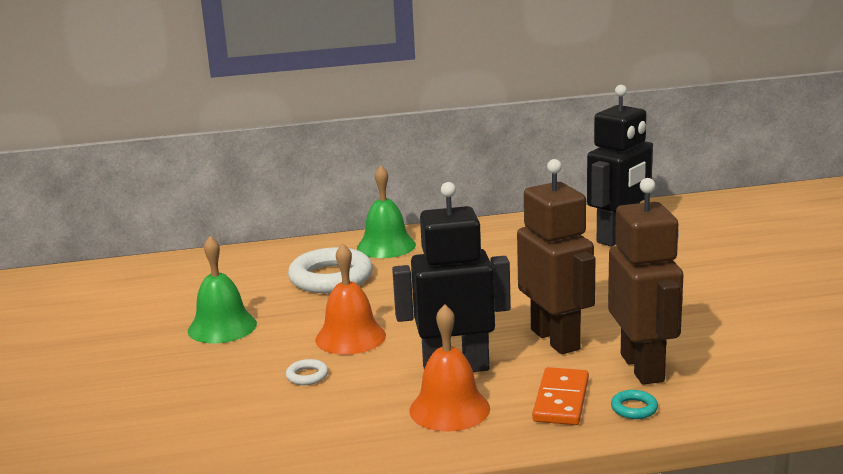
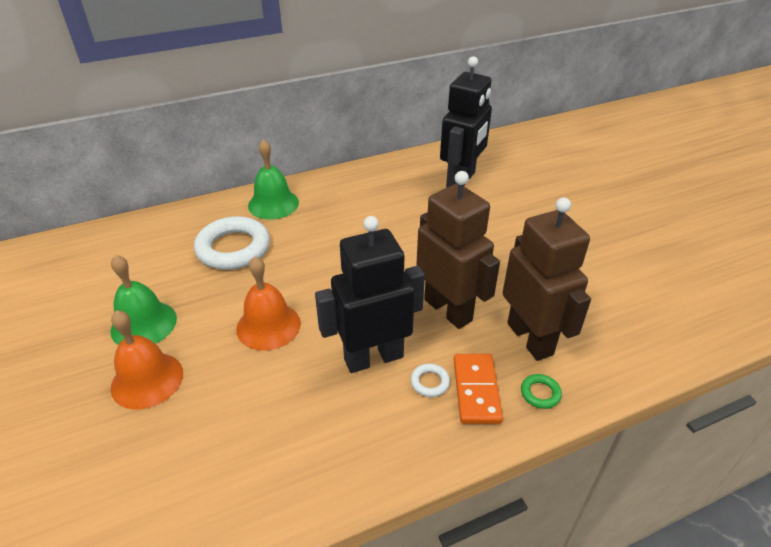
camera: 15 degrees left, 20 degrees up
white ring [286,359,328,385] -> white ring moved to [410,363,450,397]
orange bell [409,304,490,432] -> orange bell moved to [111,310,183,410]
turquoise ring [611,390,658,419] -> green ring [521,374,562,409]

